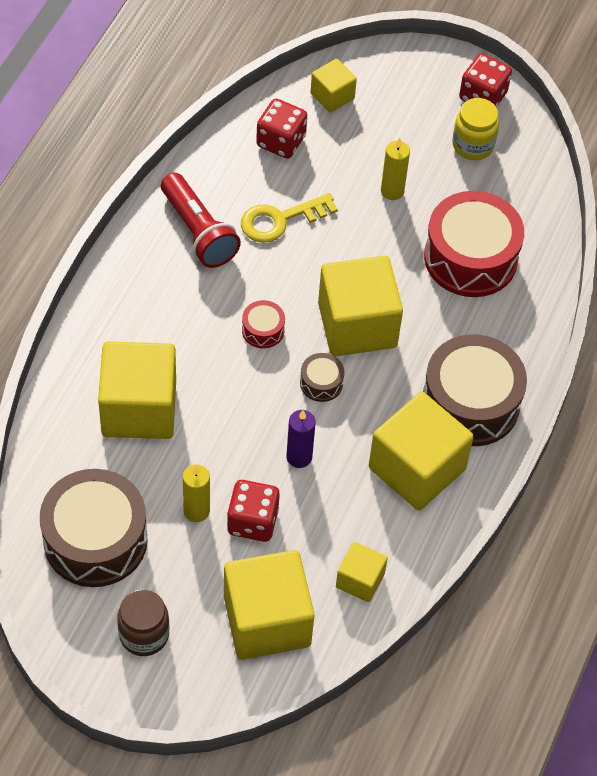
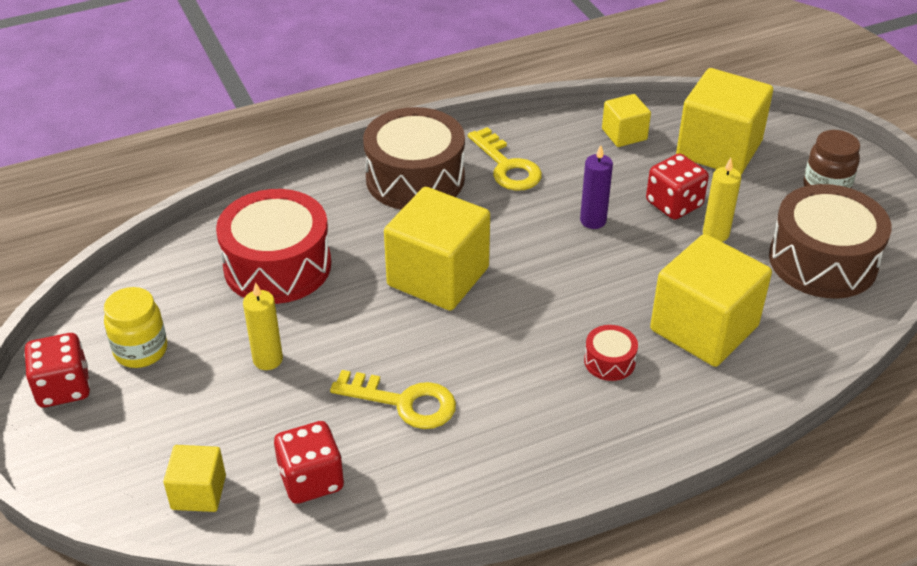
camera: 135 degrees left, 15 degrees down
red flashlight [161,173,241,268] -> none
red drum [242,300,285,348] -> red drum moved to [584,325,638,381]
brown drum [300,353,344,402] -> none
yellow cube [369,392,474,511] -> yellow key [468,127,542,191]

